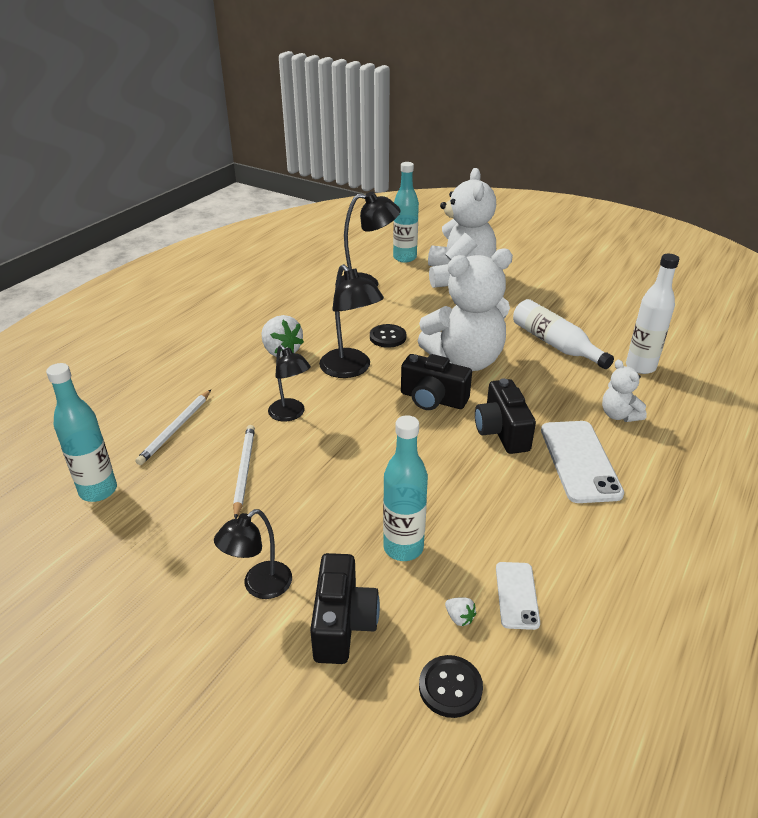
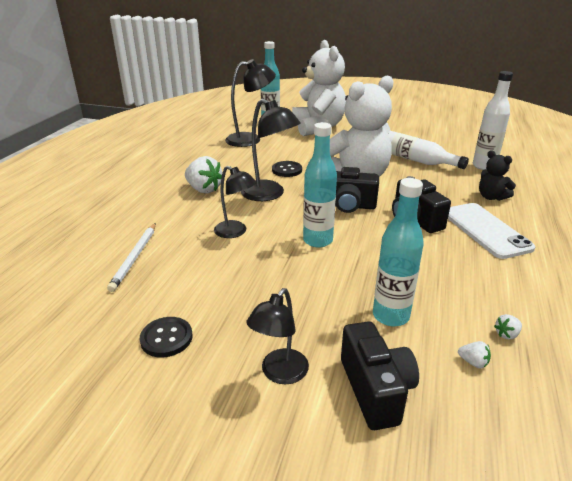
camera: 15 degrees left, 5 degrees down
turquoise bottle [46,363,117,502] -> turquoise bottle moved to [303,122,337,248]
white pencil [233,425,255,519] -> none
black button [419,655,483,718] -> black button moved to [140,317,193,358]
white phone [496,562,540,630] -> white strawberry [494,314,522,340]
white teddy bear [602,360,647,422] -> black teddy bear [479,150,516,201]

